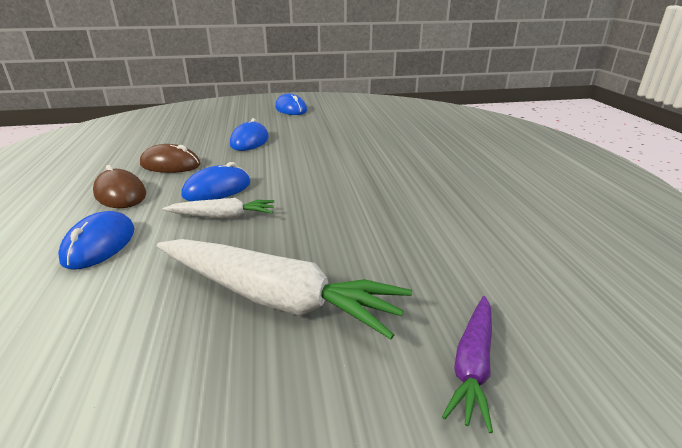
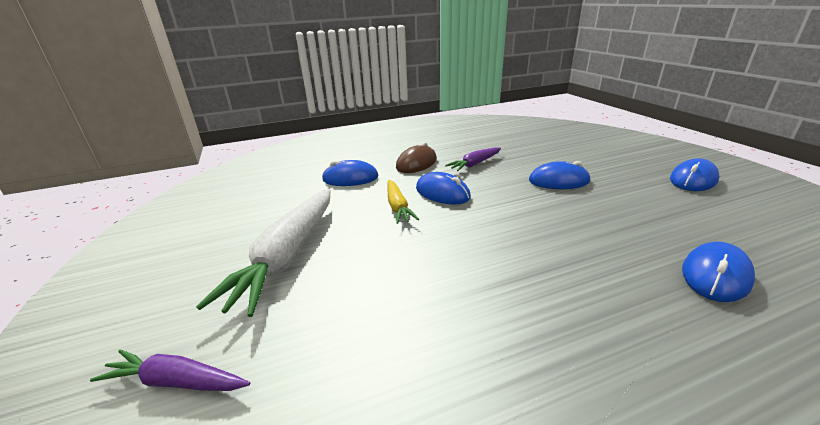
camera: 80 degrees right, 0 degrees up
brown mouse [140,144,201,173] -> purple carrot [445,147,501,171]
white carrot [162,198,275,219] -> yellow carrot [387,180,419,224]
none -> blue mouse [682,242,755,302]

